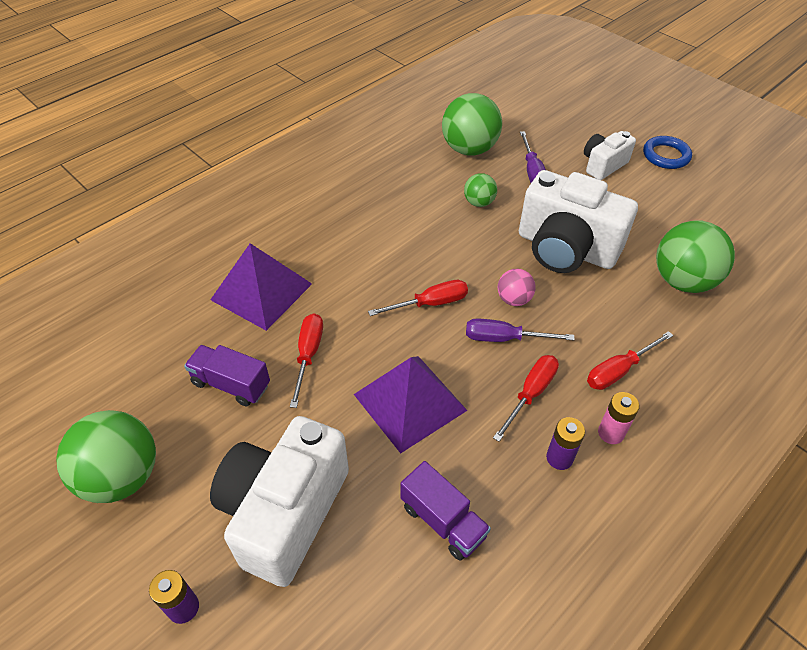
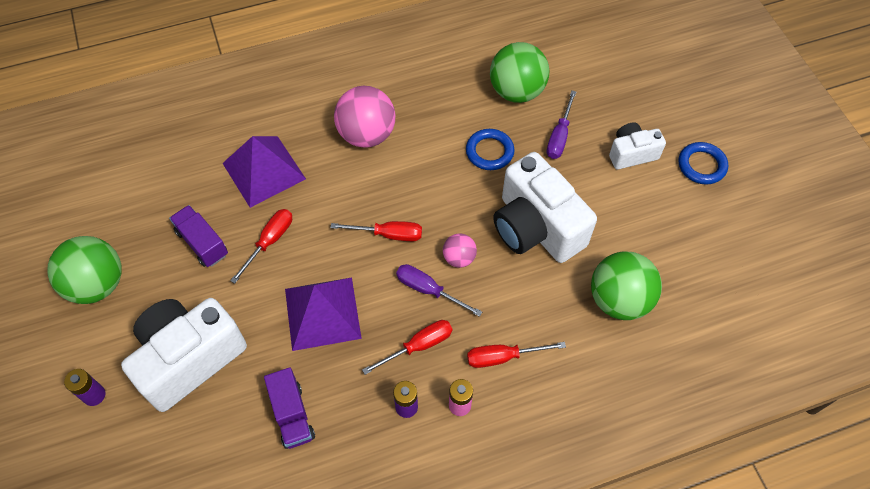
camera: 25 degrees right, 10 degrees up
green ball [464,173,497,207] -> blue ring [466,129,514,170]
none -> pink ball [334,86,395,148]

